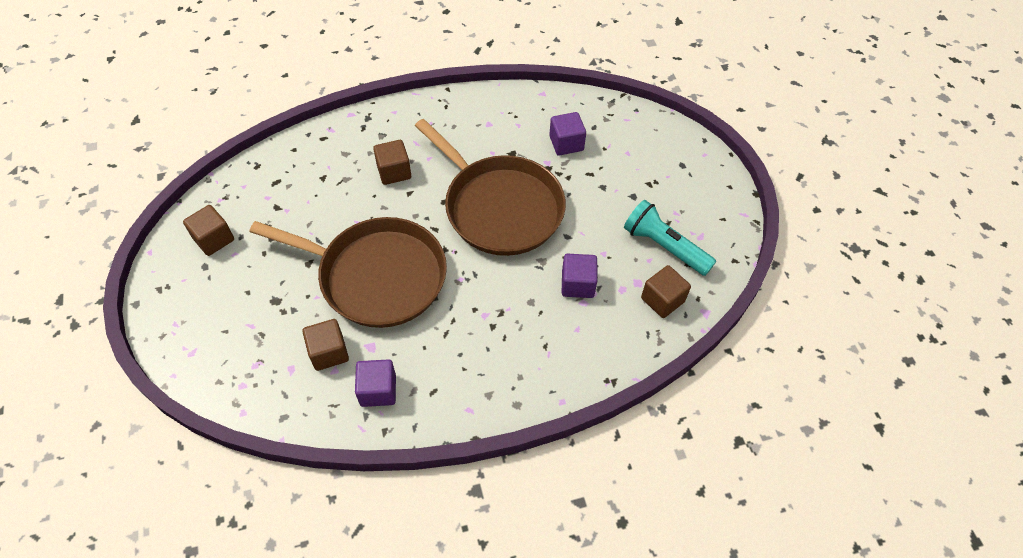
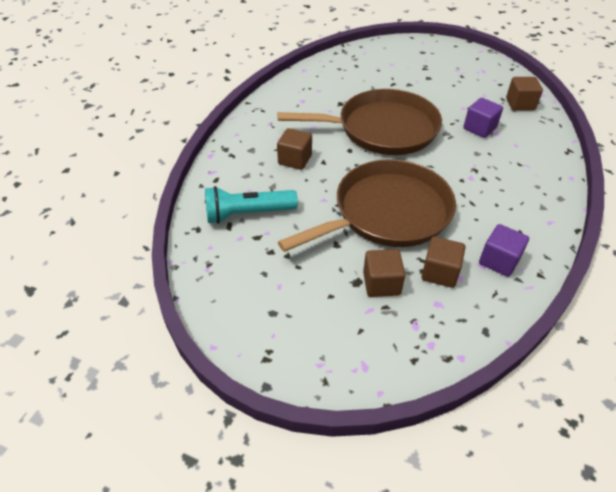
camera: 50 degrees left, 10 degrees down
brown cube [183,205,234,256] -> brown cube moved to [363,249,405,297]
purple cube [549,112,586,156] -> none
turquoise flashlight [624,200,716,276] -> turquoise flashlight moved to [205,186,298,224]

